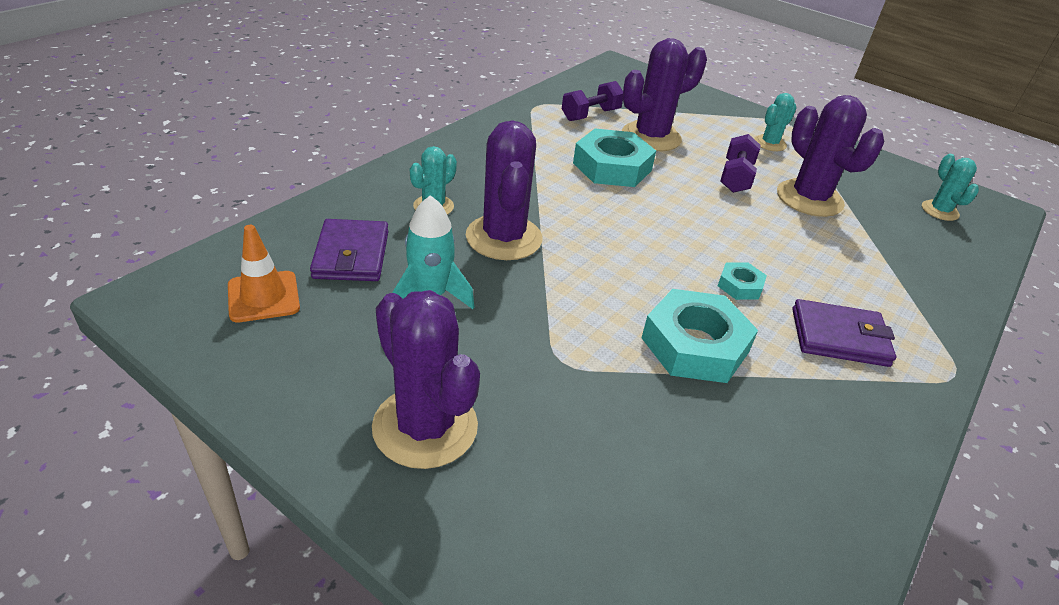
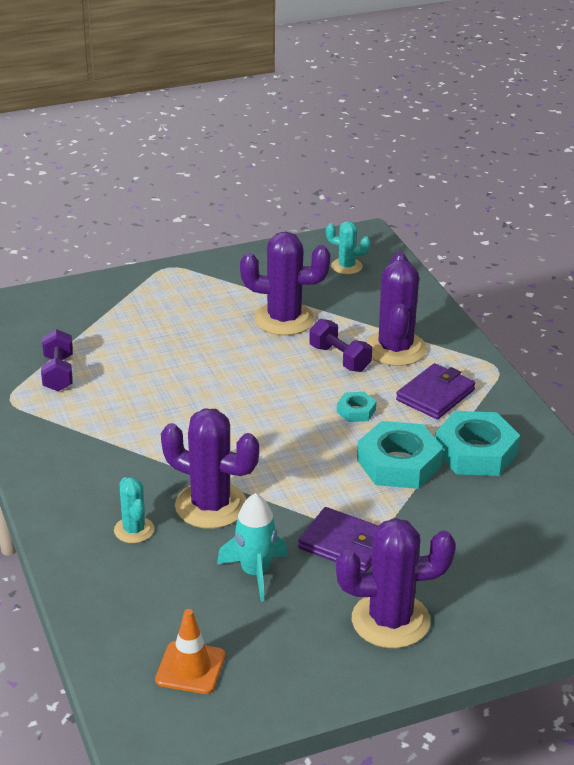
camera: 55 degrees left, 5 degrees down
purple wallet [310,219,388,281] -> purple wallet moved to [298,507,378,573]
turquoise nut [573,129,656,187] -> turquoise nut moved to [435,411,520,476]
purple cactus [622,38,707,151] -> purple cactus moved to [366,252,427,366]
purple dumbbell [720,134,761,193] -> purple dumbbell moved to [309,319,372,372]
turquoise cactus [754,93,797,151] -> none

